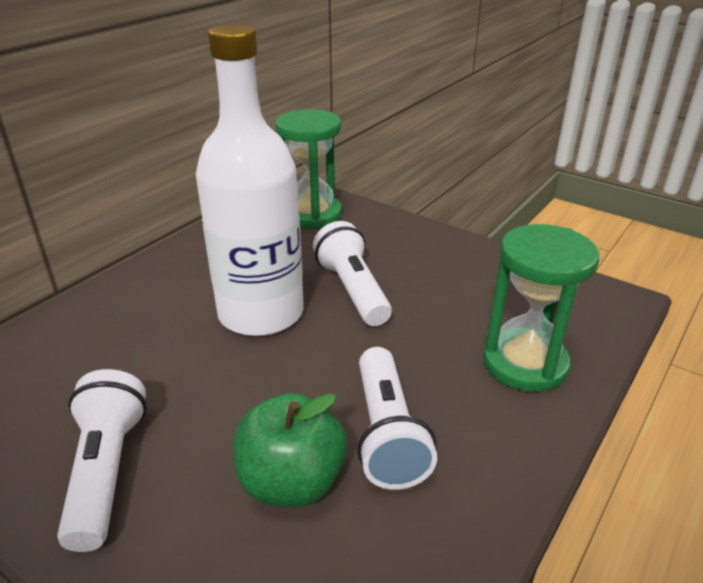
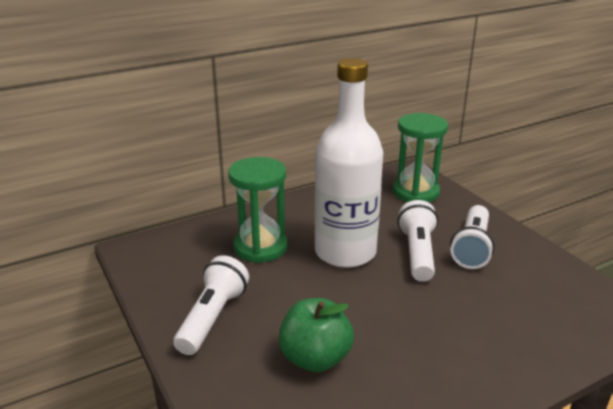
camera: 25 degrees right, 5 degrees down
white flashlight [357,347,437,490] -> white flashlight moved to [450,205,495,269]
green hourglass [483,224,599,392] -> green hourglass moved to [228,157,287,263]

